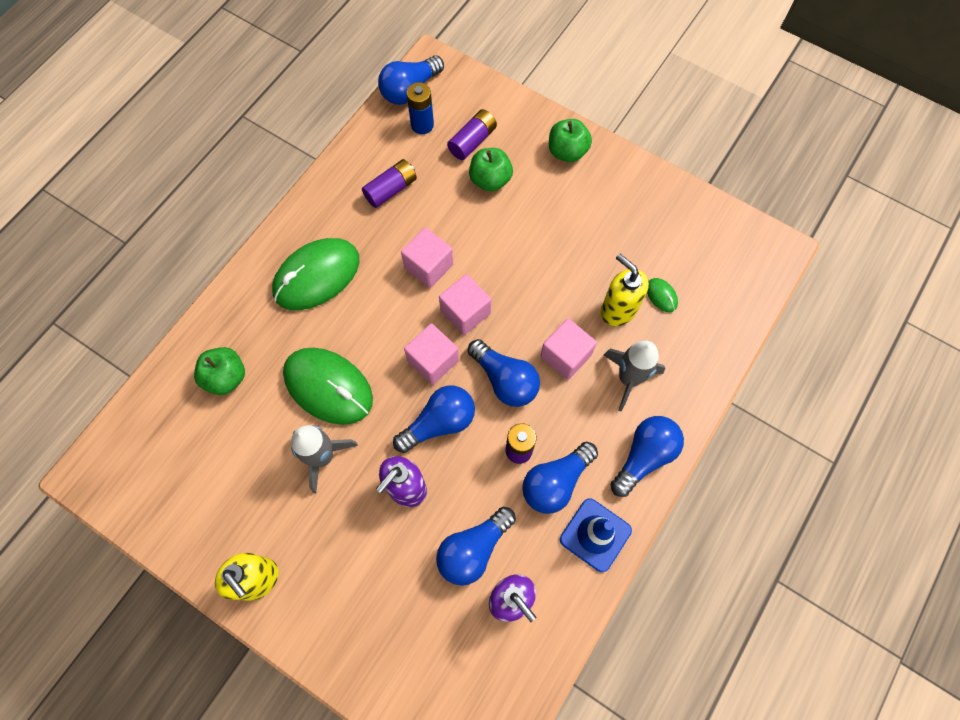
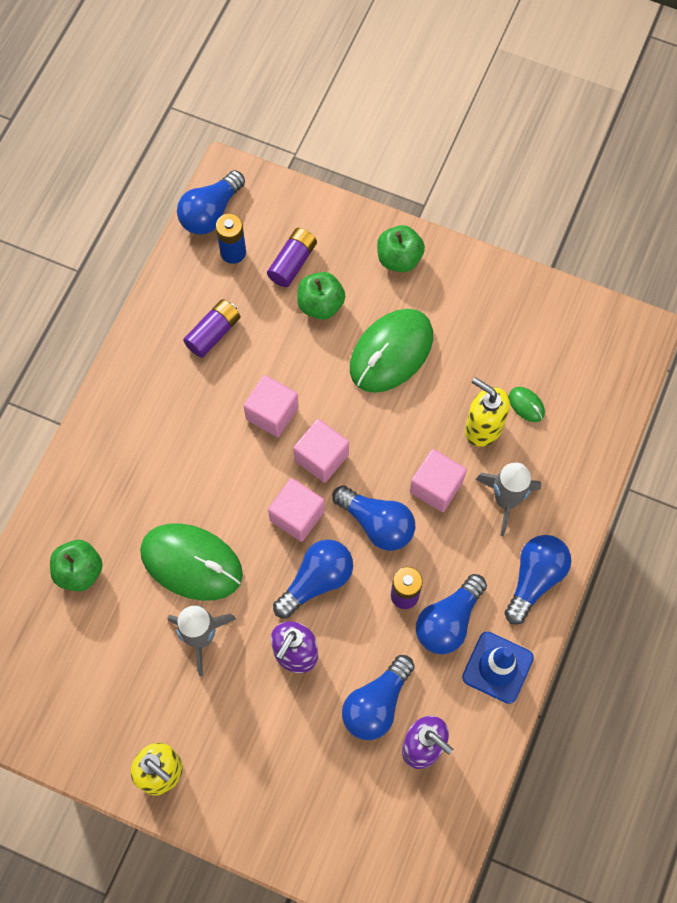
camera: 10 degrees left, 0 degrees up
green mouse [272,238,359,310] -> green mouse moved to [350,309,433,393]

